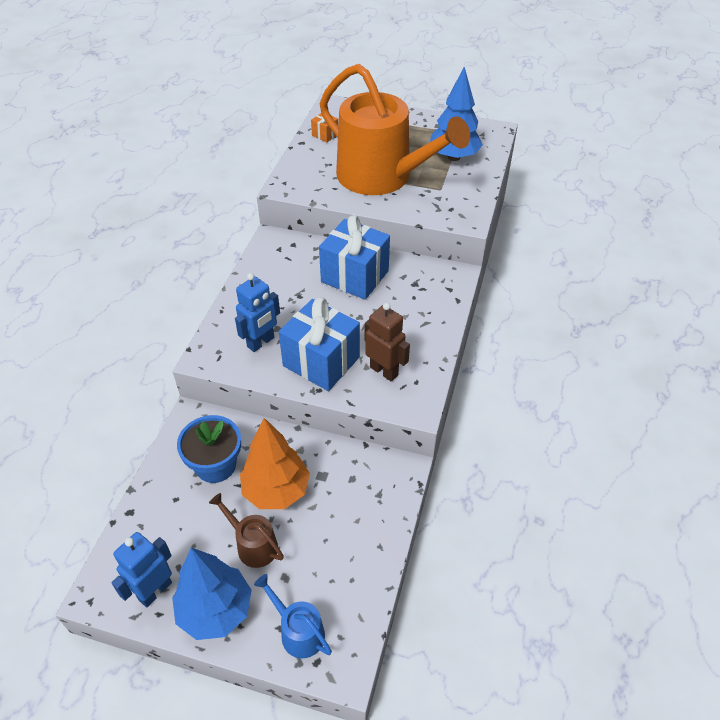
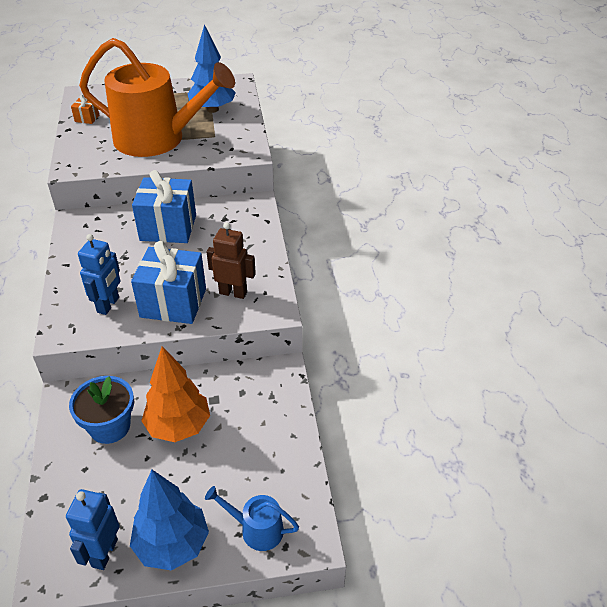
camera: 25 degrees left, 5 degrees down
brown watering can [209,493,284,568] -> none

